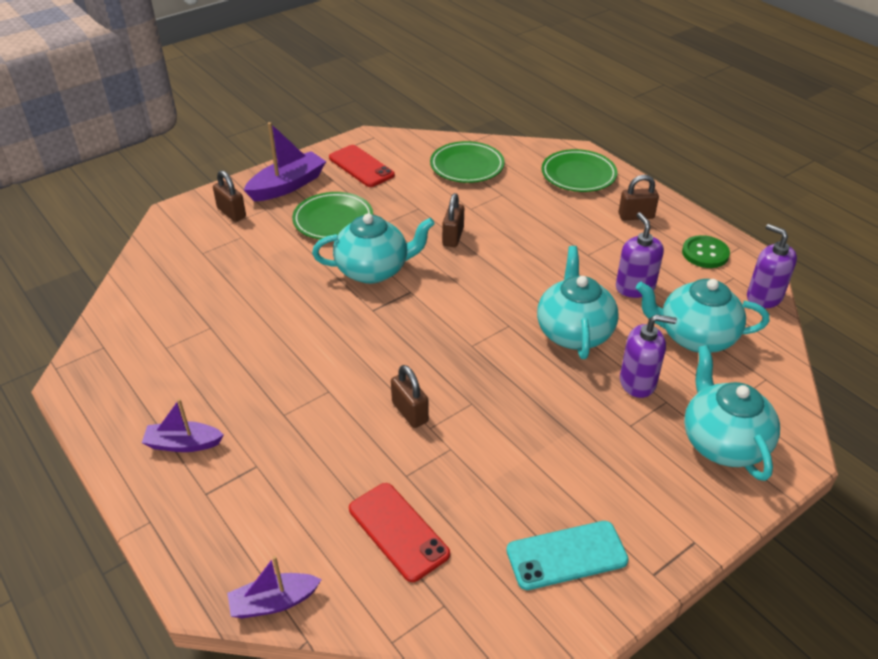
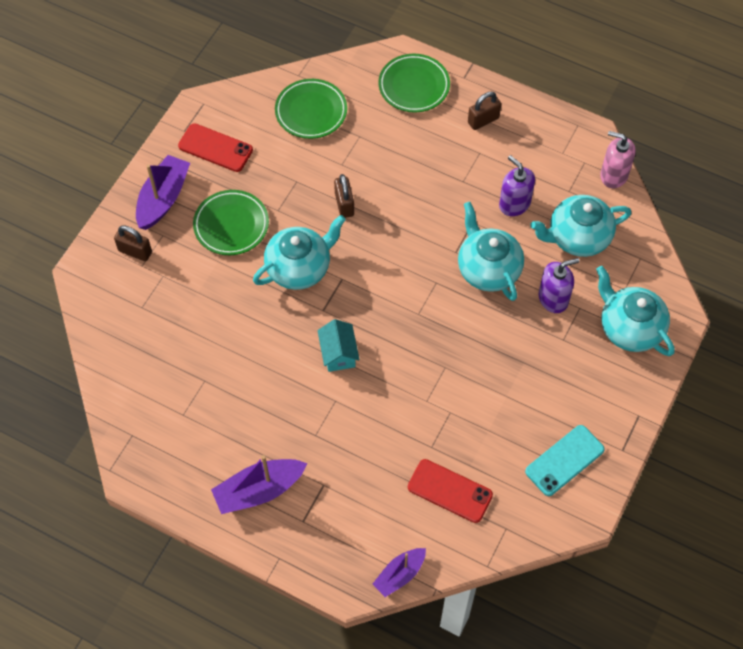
camera: 25 degrees left, 20 degrees up
purple boat [142,399,224,452] -> purple boat [211,455,307,514], size x1.56
brown padlock [391,365,429,428] -> none
green button [682,235,730,268] -> none
purple soap dispenser [747,224,797,308] -> pink soap dispenser [600,131,636,188]
none -> turquoise house [317,319,360,372]

